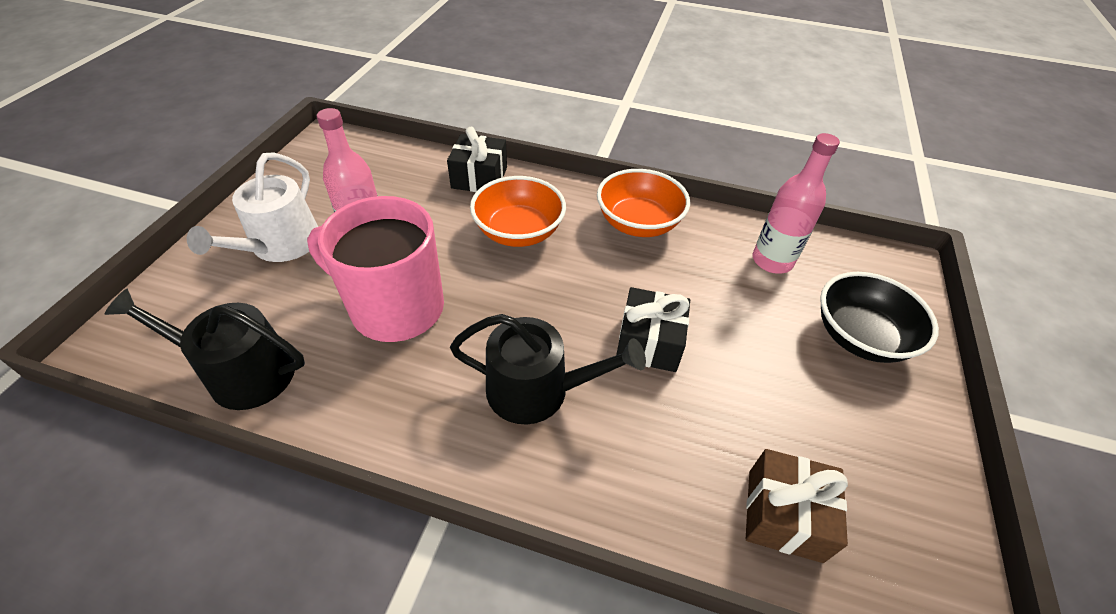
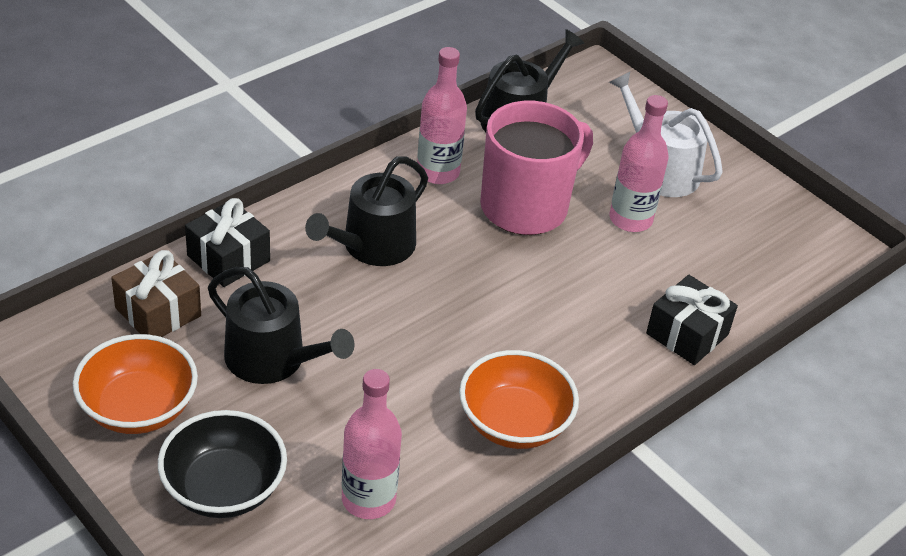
camera: 120 degrees right, 5 degrees down
orange bowl [470,176,566,247] -> orange bowl moved to [73,334,198,434]
black gift [616,287,690,372] -> black gift moved to [185,198,270,287]
none -> black watering can [208,267,354,384]
none -> pink bottle [417,47,467,184]

